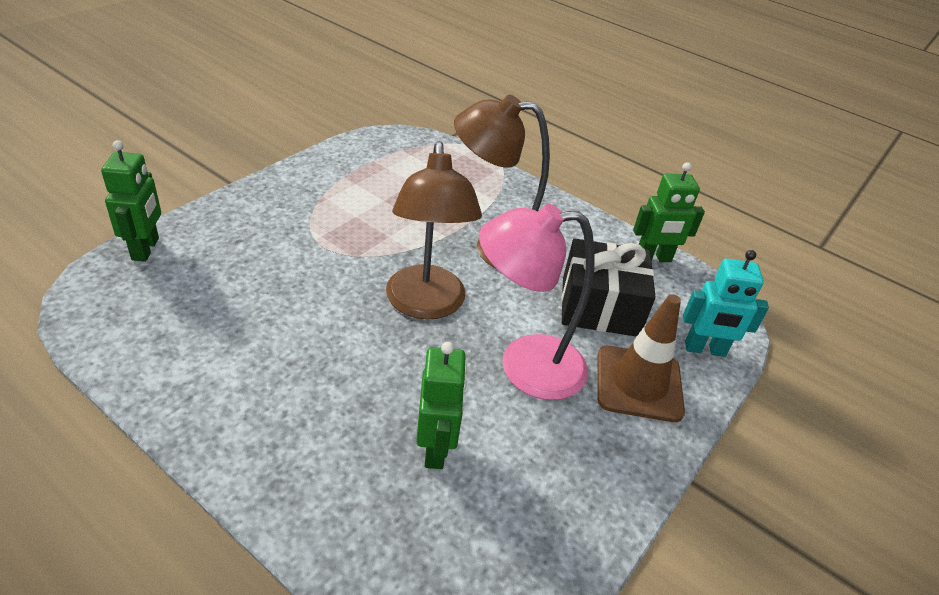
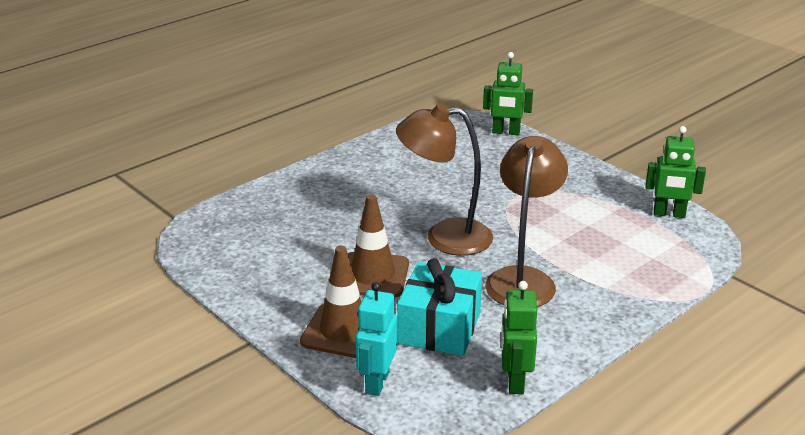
camera: 105 degrees right, 10 degrees down
green robot [416,342,467,469] -> green robot moved to [645,126,706,218]
pink lamp [479,204,595,400] -> brown traffic cone [348,194,409,298]
black gift [561,238,656,337] -> turquoise gift [397,258,482,356]

